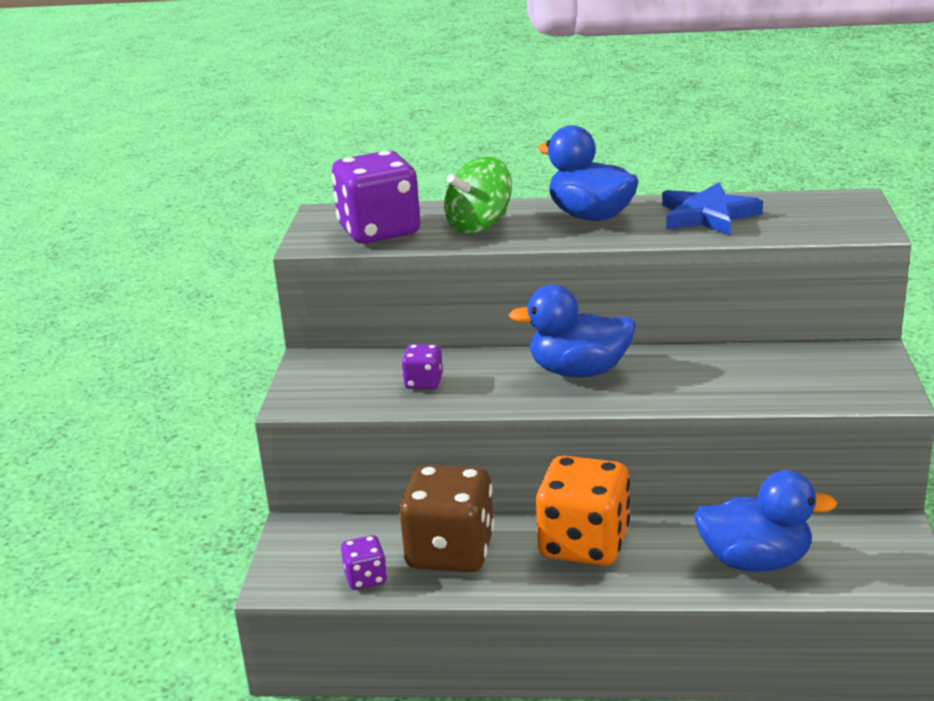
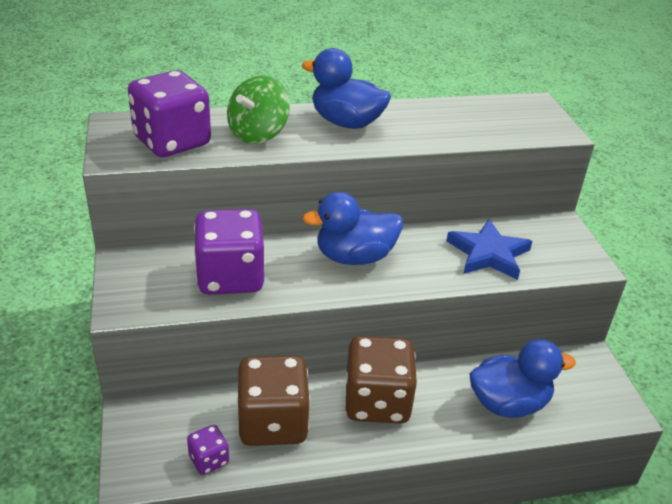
camera: 20 degrees left, 10 degrees up
purple dice [401,344,443,389] -> purple dice [194,209,264,294], size x2.13
orange dice [536,455,630,566] -> brown dice [346,336,417,423]
blue star [662,182,763,235] -> blue star moved to [447,219,532,280]

